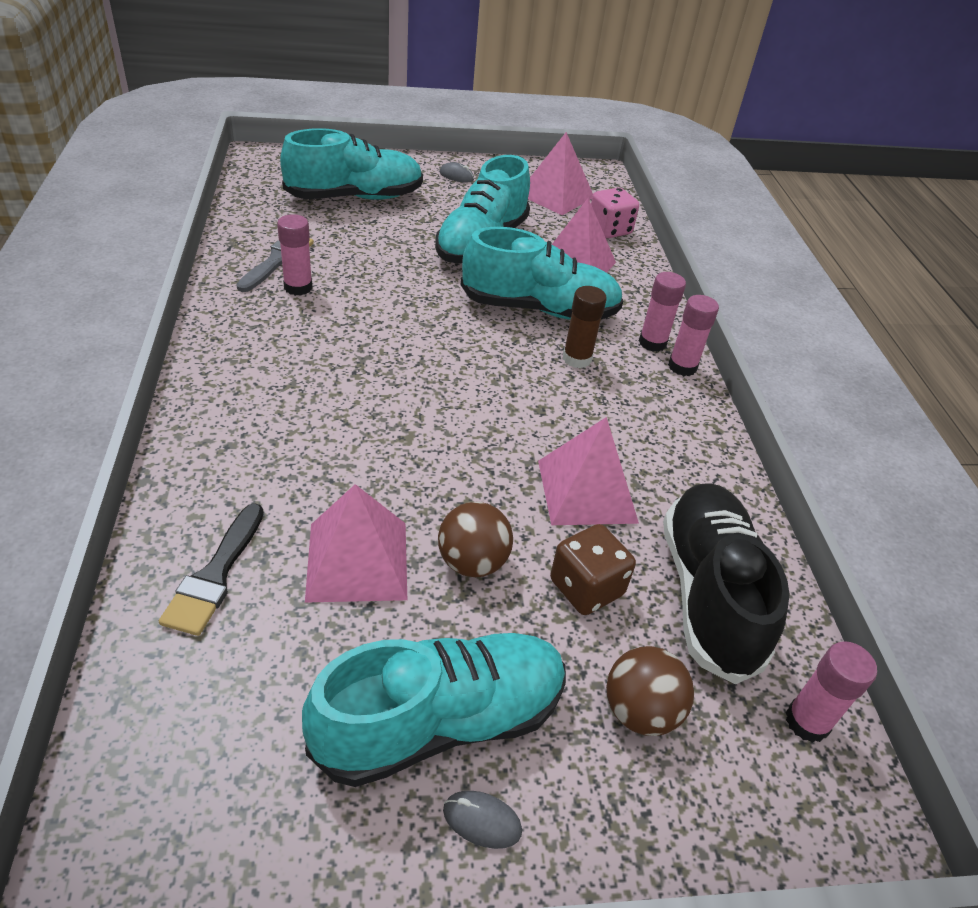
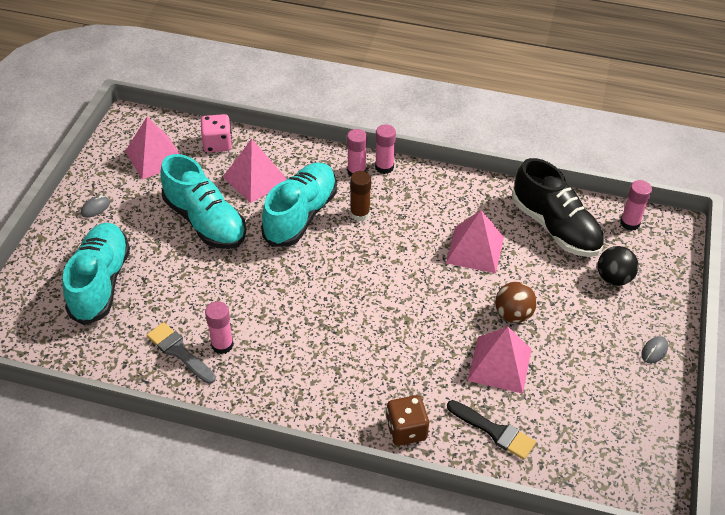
camera: 65 degrees left, 5 degrees up
turquoise shoe [302,633,566,787] -> none
brown dice [550,524,636,615] -> brown dice moved to [386,395,429,446]
brown ball [606,646,694,736] -> black ball [597,246,639,286]
black shoe [663,483,790,684] -> black shoe turned 150 degrees counterclockwise [512,158,604,257]

